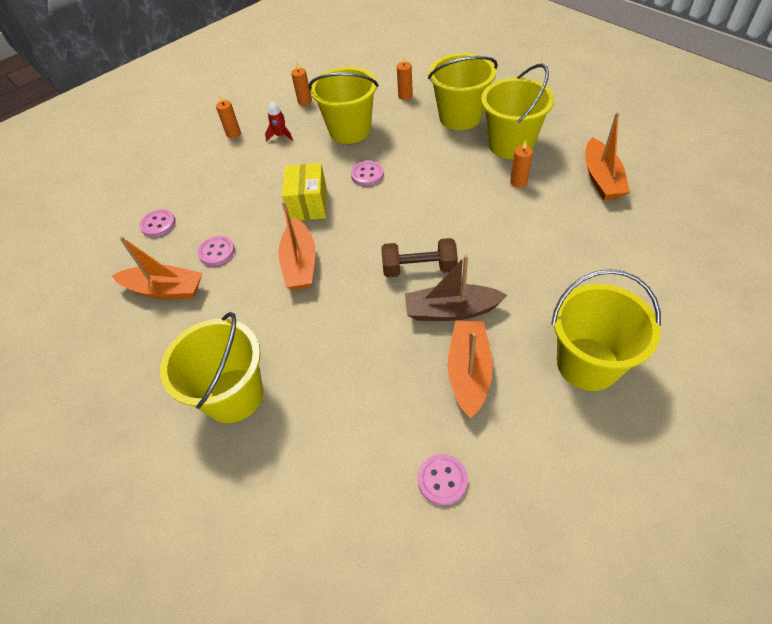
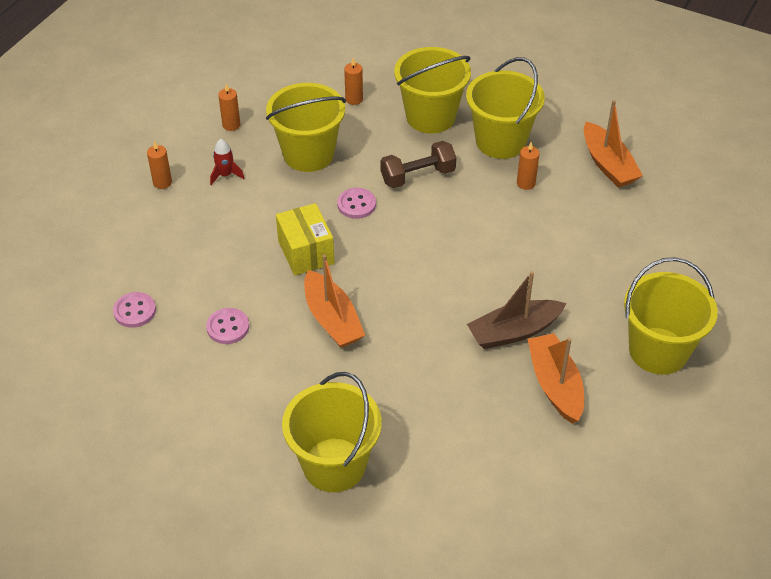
camera: 25 degrees left, 5 degrees down
orange boat [111,236,202,299] -> none
brown dumbbell [382,238,458,278] -> brown dumbbell moved to [381,141,456,188]
pink button [418,454,468,505] -> none

